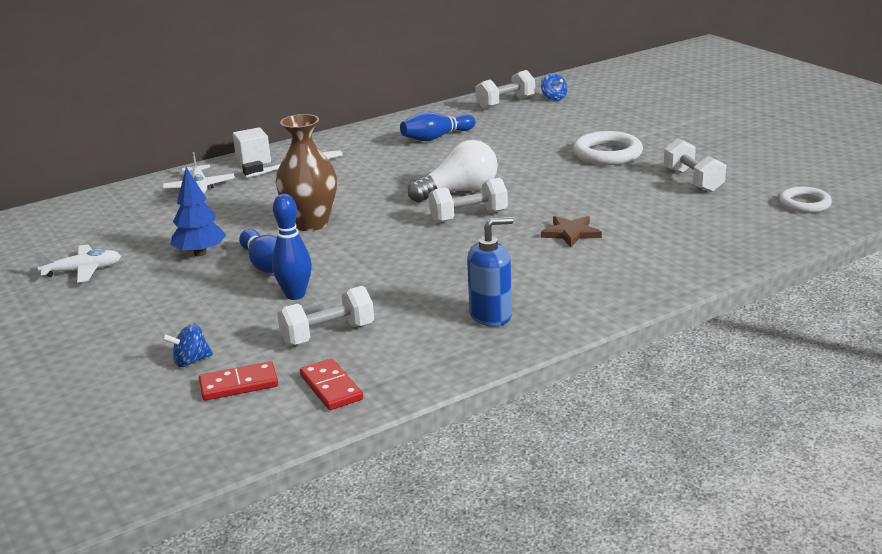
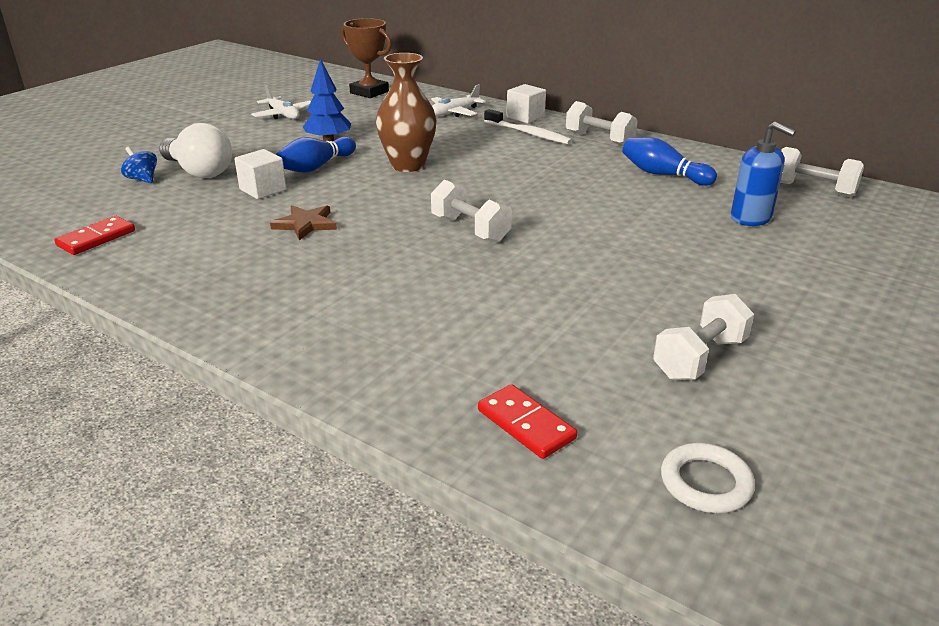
camera: 65 degrees right, 5 degrees up
red domino [199,361,278,401] -> red domino moved to [478,384,577,459]
blue bowling pin [272,194,312,300] -> white cube [234,149,287,199]
white dumbbell [277,286,374,346] -> white dumbbell moved to [566,101,638,146]
white light bulb [408,140,498,203] -> white light bulb moved to [159,123,232,178]
blue soap dispenser [467,217,513,327] -> blue soap dispenser moved to [731,122,796,226]
blue spinning top [541,73,567,101] -> none
brown star [541,216,602,247] -> brown star moved to [270,205,337,240]
white ring [573,131,643,165] -> none
none -> brown trophy [341,18,392,98]

